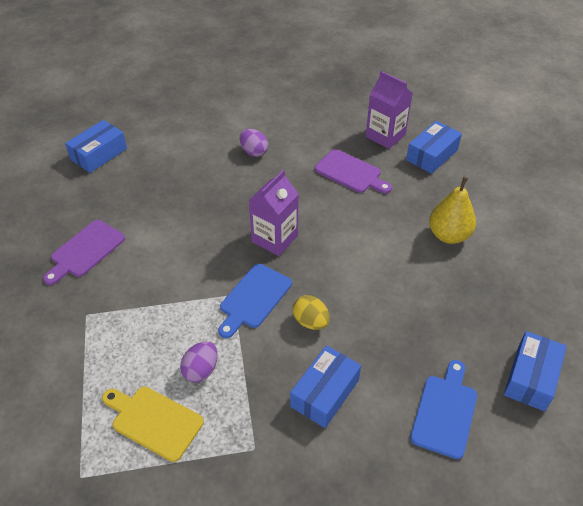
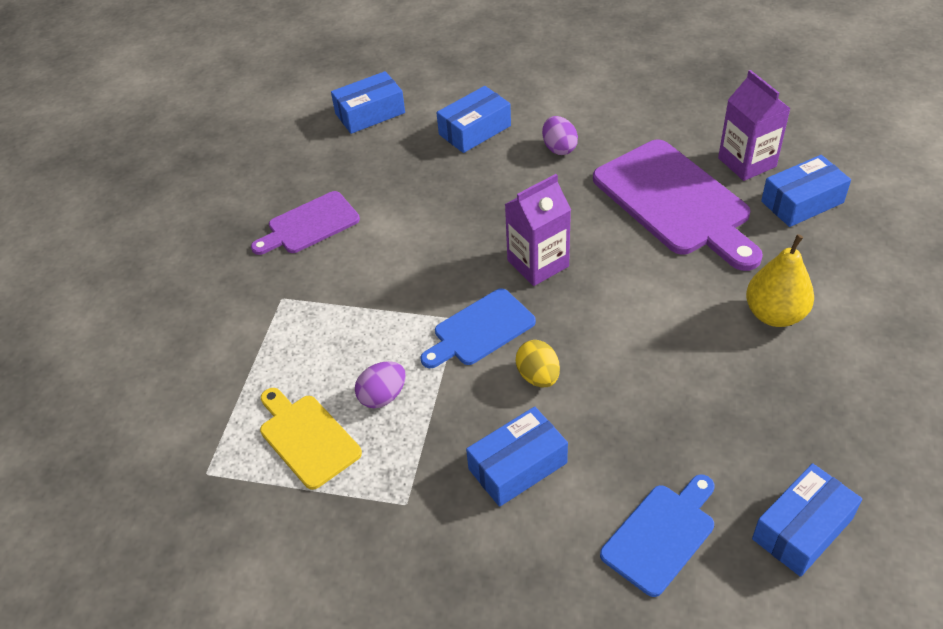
camera: 25 degrees right, 0 degrees up
purple cutting board [315,149,392,194] -> purple cutting board [593,140,763,271], size x1.77
none -> blue box [437,86,511,153]

